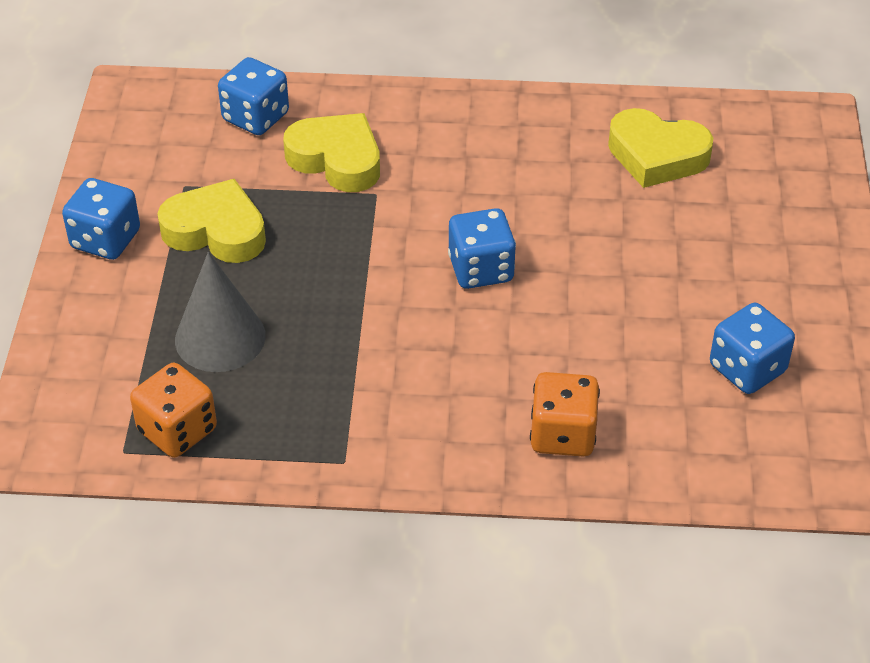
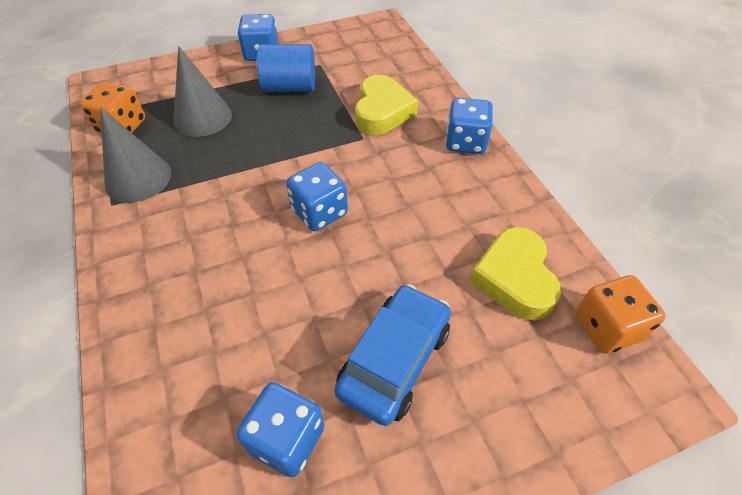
camera: 65 degrees right, 5 degrees up
yellow heart [157,179,266,263] -> blue cylinder [257,44,315,92]
blue dice [218,57,289,135] -> blue dice moved to [445,98,493,154]
orange dice [530,372,600,457] -> orange dice moved to [575,275,666,354]
none -> grey cone [100,107,171,202]
none -> blue car [334,284,451,426]

